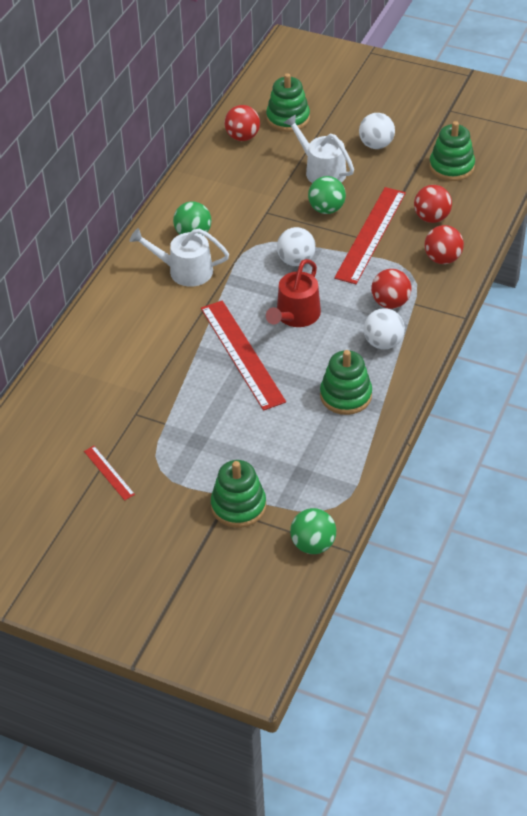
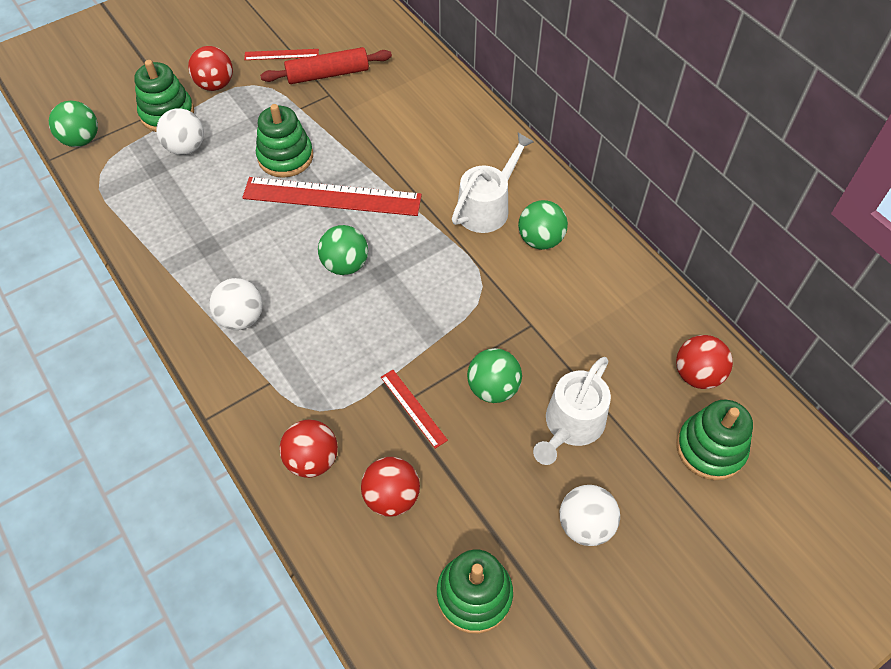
camera: 120 degrees right, 10 degrees up
red watering can [266,259,321,327] -> green ball [318,225,368,275]
white ball [277,227,316,266] -> white ball moved to [156,109,204,155]
white watering can [284,114,354,183] -> white watering can turned 135 degrees clockwise [533,357,611,465]
green stacking toy [320,350,372,415] -> green stacking toy moved to [256,104,313,178]
red ruler [334,187,406,284] -> red ruler [381,370,448,449], size x0.47
red ball [371,269,411,309] -> red ball moved to [188,46,233,91]
none -> red rolling pin [260,47,392,84]

